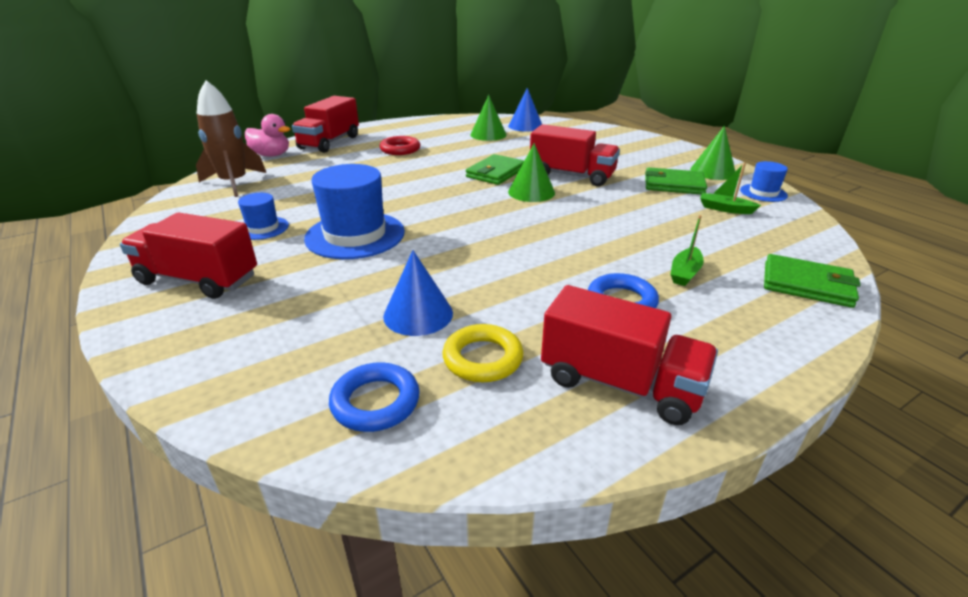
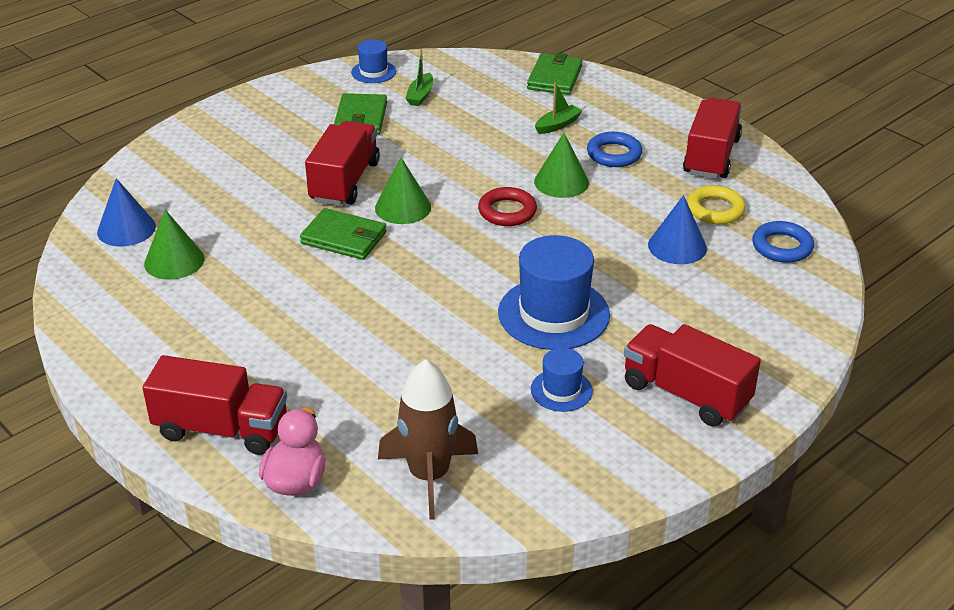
camera: 100 degrees left, 5 degrees up
red truck [120,212,257,299] -> red truck turned 120 degrees clockwise [624,324,761,427]
red ring [380,136,421,155] -> red ring moved to [478,187,537,226]
green boat [670,215,704,286] -> green boat turned 60 degrees counterclockwise [535,82,583,134]
green cone [690,126,735,180] -> green cone moved to [534,133,589,198]

